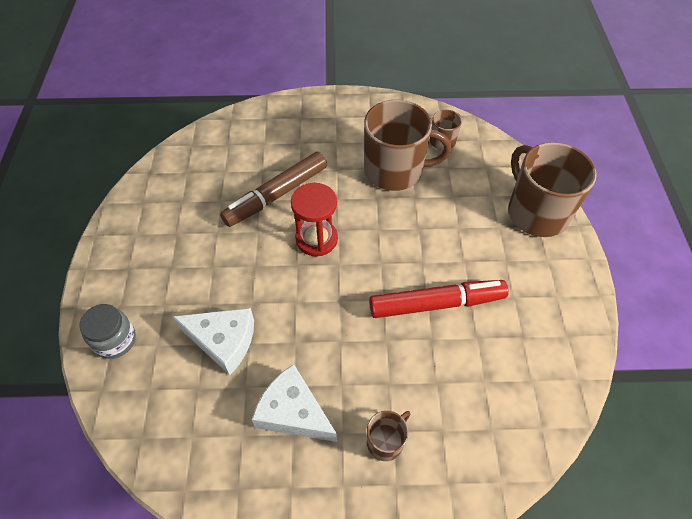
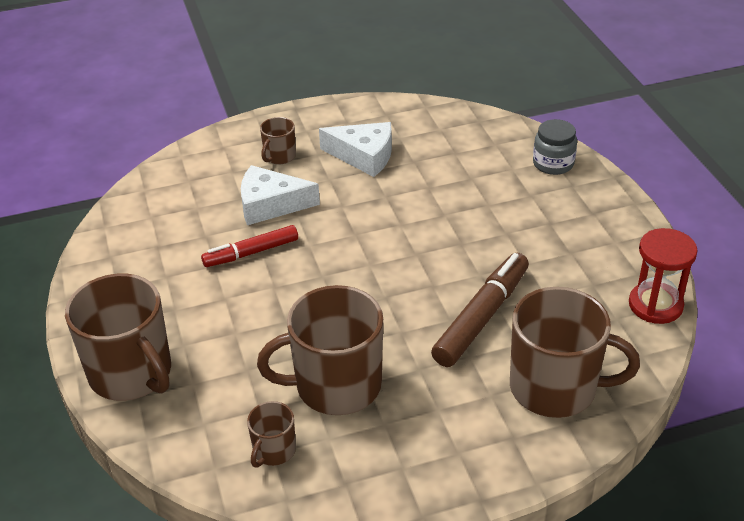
camera: 165 degrees right, 15 degrees down
white cheese [173,308,254,375] -> white cheese moved to [241,165,320,225]
red hourglass [291,183,338,256] -> red hourglass moved to [629,228,698,324]
red marker [369,280,508,318] -> red marker [201,225,298,267], size x0.66
none -> brown mug [510,287,640,418]

